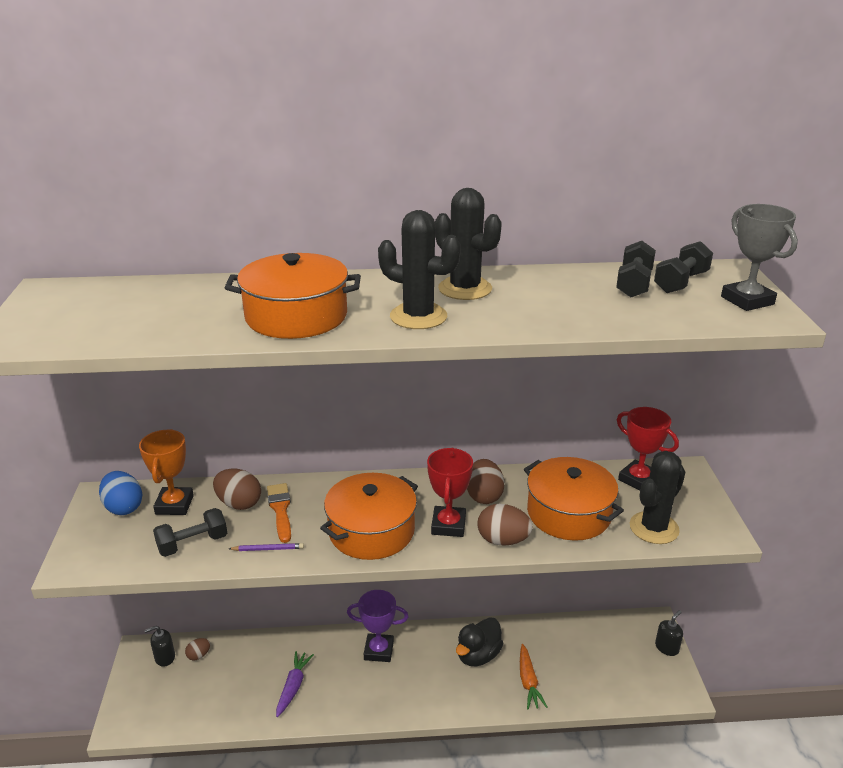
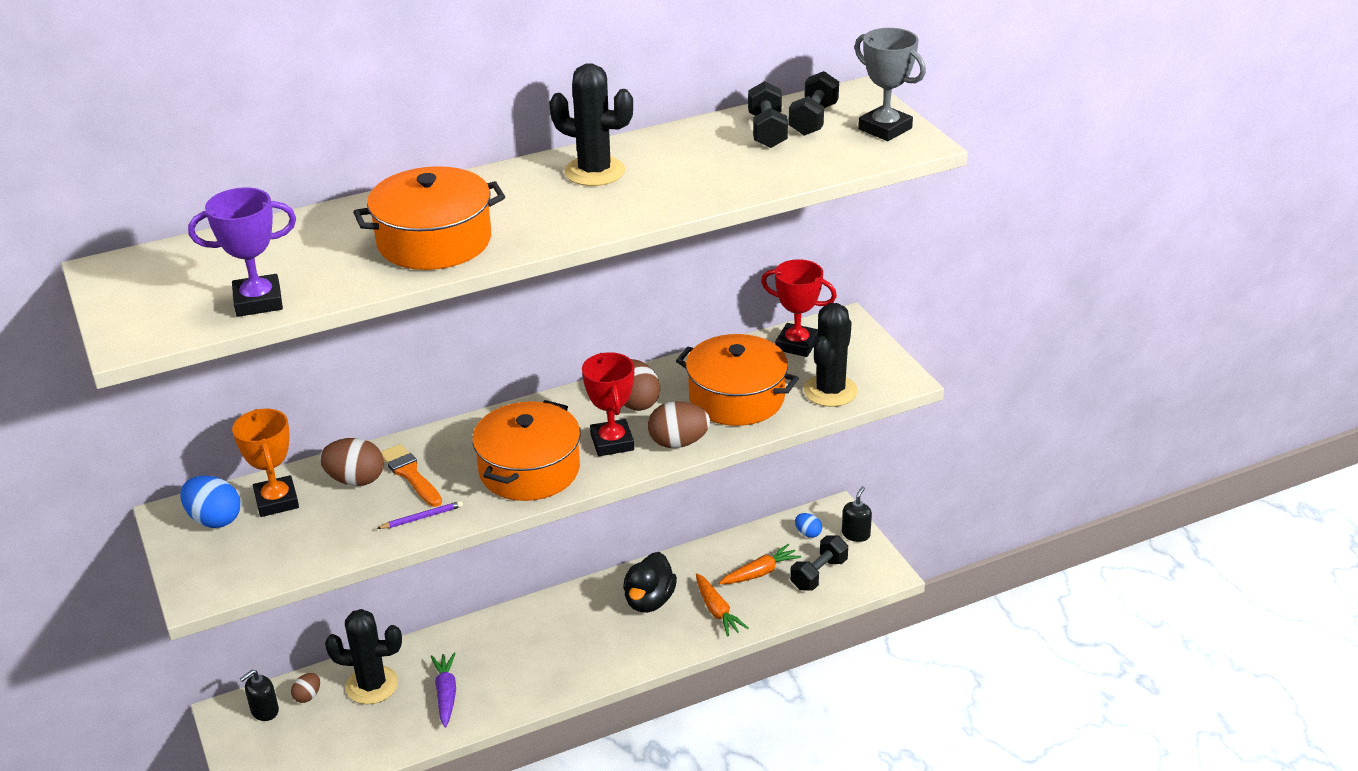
camera: 20 degrees left, 5 degrees up
black dumbbell [153,508,227,557] -> black dumbbell moved to [790,535,848,591]
purple trophy [347,590,409,662] -> purple trophy moved to [188,187,296,317]
black cactus [378,210,461,329] -> black cactus moved to [325,609,402,704]
none -> orange carrot [719,544,801,584]
none -> blue egg [795,513,822,538]

